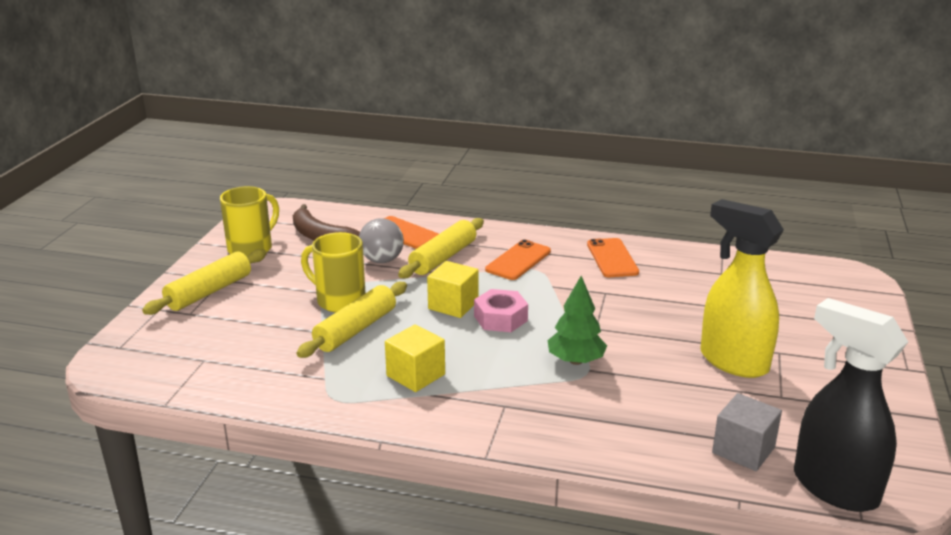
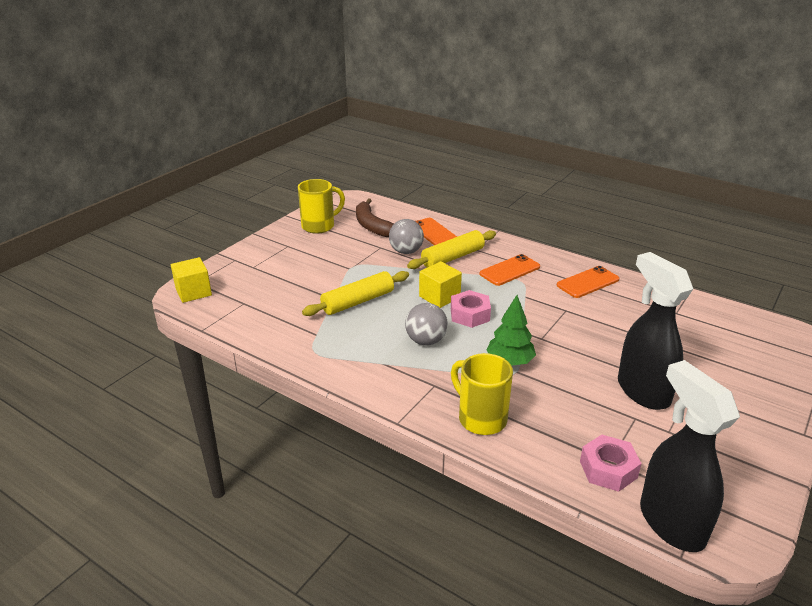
camera: 20 degrees right, 5 degrees up
yellow rolling pin [142,249,267,315] -> none
yellow mug [301,232,366,312] -> yellow mug moved to [451,353,513,435]
yellow cube [385,324,445,392] -> yellow cube moved to [171,257,212,303]
orange phone [587,238,639,277] -> orange phone turned 45 degrees clockwise [557,266,619,298]
yellow spray bottle [700,199,784,378] -> black spray bottle [618,252,693,410]
grey cube [712,393,782,471] -> pink nut [580,435,642,492]
none -> grey ball [405,303,448,345]

